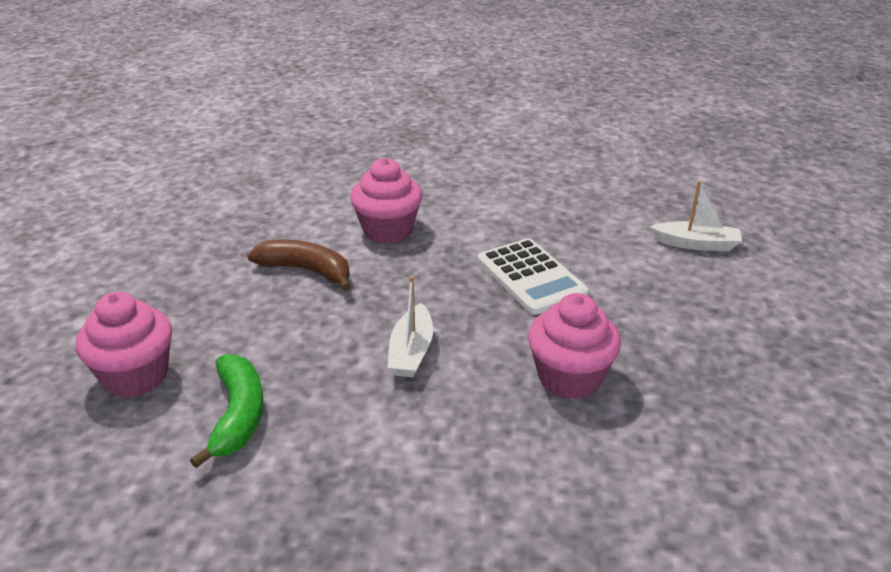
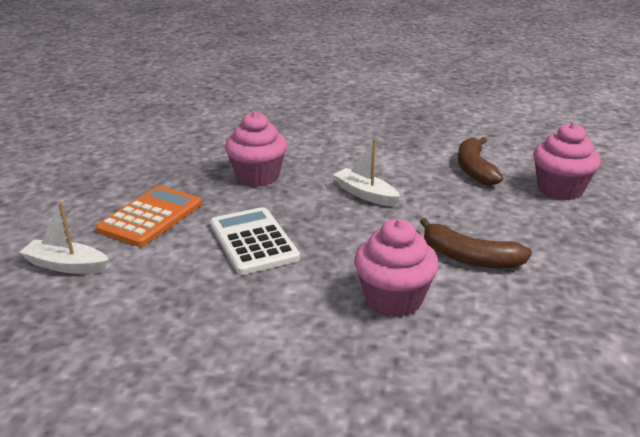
camera: 175 degrees left, 5 degrees down
green banana [190,354,264,468] -> brown banana [458,137,503,185]
white boat [387,276,433,377] -> white boat turned 60 degrees counterclockwise [333,139,400,207]
none -> orange calculator [96,186,202,247]

